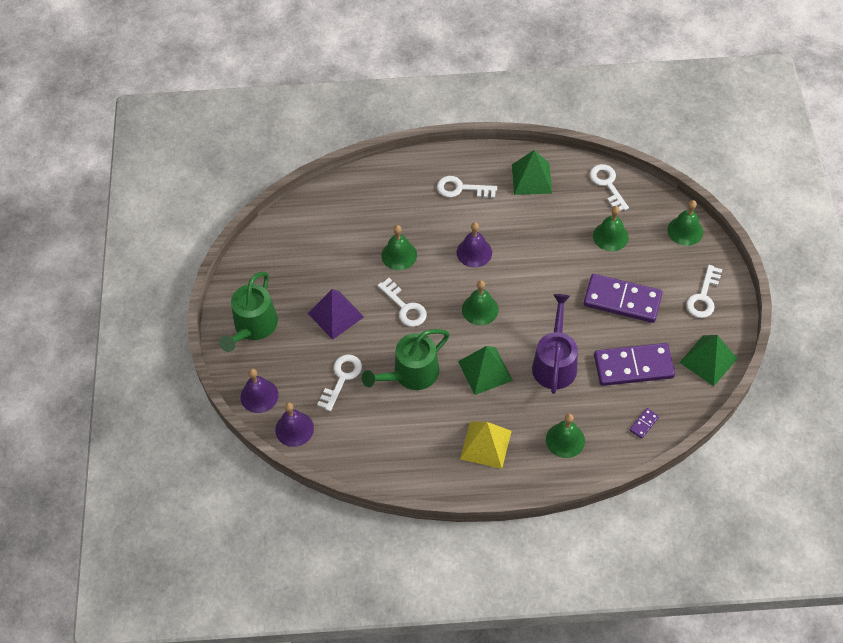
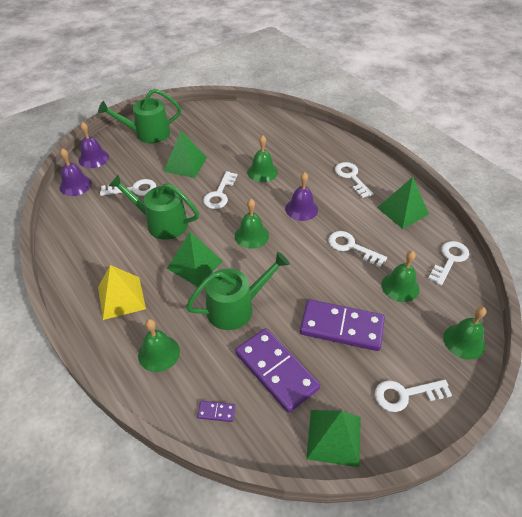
camera: 55 degrees right, 10 degrees down
purple pyramid [308,289,364,340] -> green pyramid [164,131,207,178]
purple watering can [532,294,578,394] -> green watering can [186,252,290,330]
purple domino [583,274,662,323] -> purple domino turned 60 degrees counterclockwise [300,299,385,351]
none -> white key [328,231,387,267]

